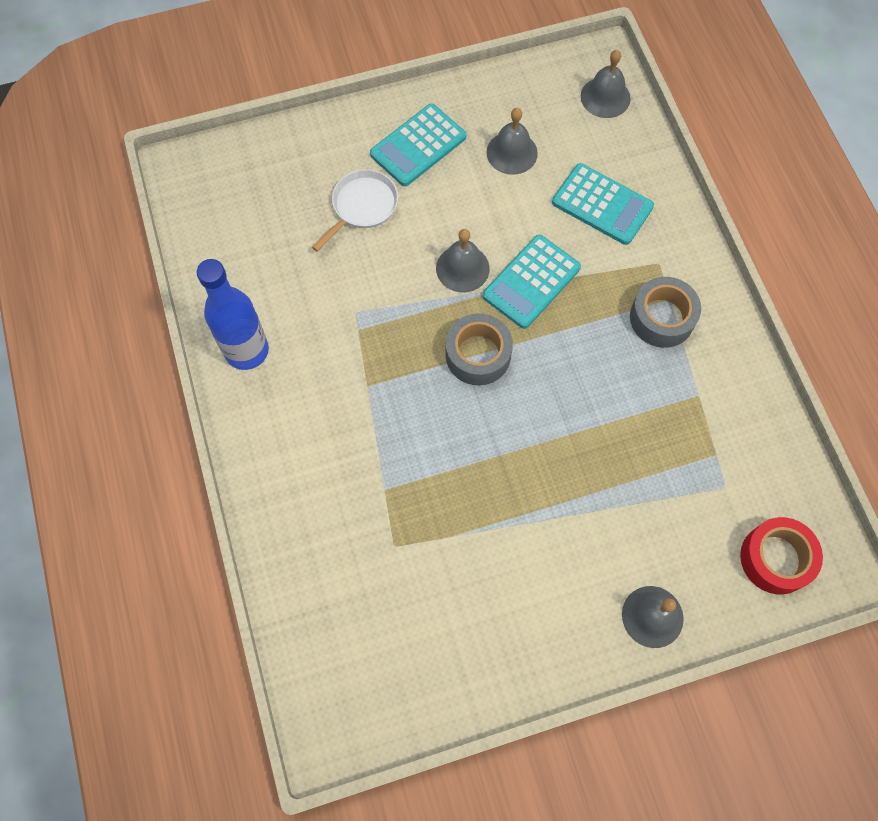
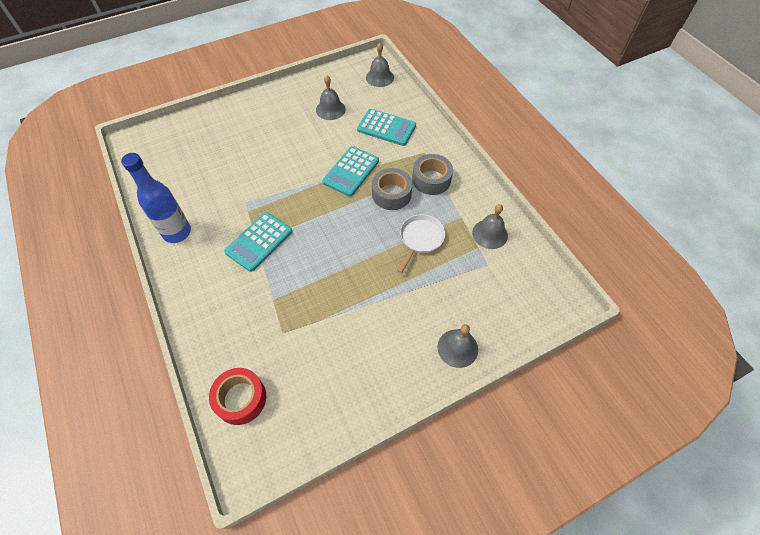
camera: 10 degrees left, 10 degrees down
white pan [312,169,398,252] -> white pan moved to [397,214,445,273]
turquoise calculator [370,104,466,186] -> turquoise calculator moved to [224,212,292,272]
grey bell [436,229,490,292] -> grey bell moved to [472,204,508,249]
grey tape [446,313,513,385] -> grey tape moved to [372,168,412,210]
red tape [740,517,823,594] -> red tape moved to [209,368,266,425]

